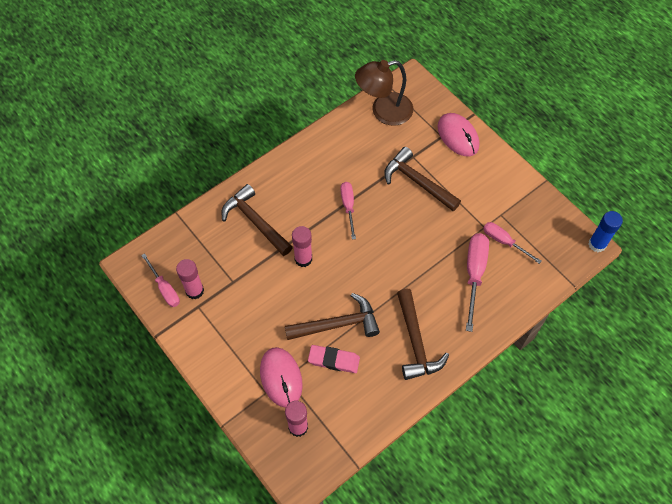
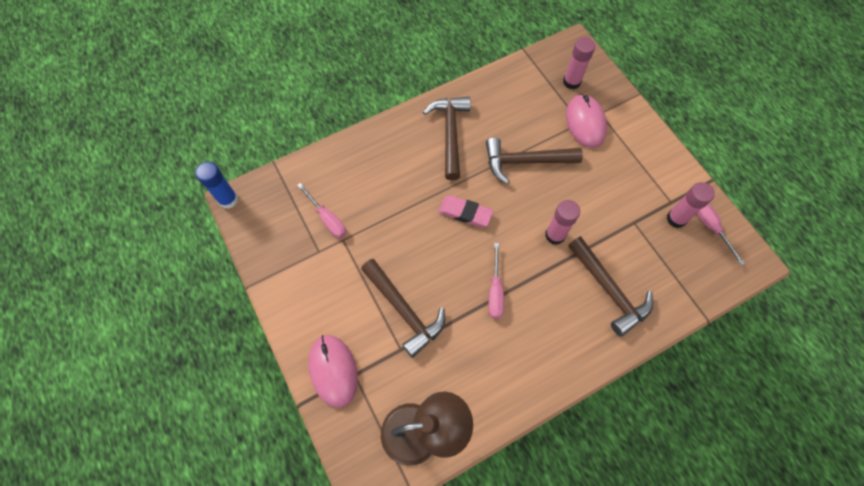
camera: 170 degrees left, 5 degrees up
pink eraser [308,345,360,373] -> pink eraser moved to [438,195,493,227]
pink screwdriver [466,233,489,332] -> none

